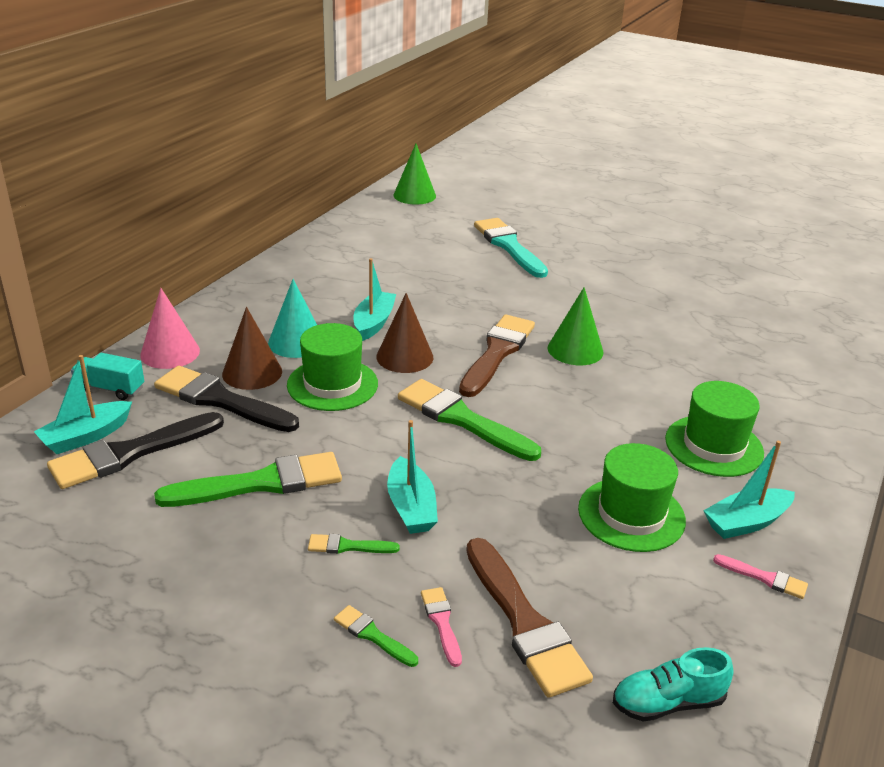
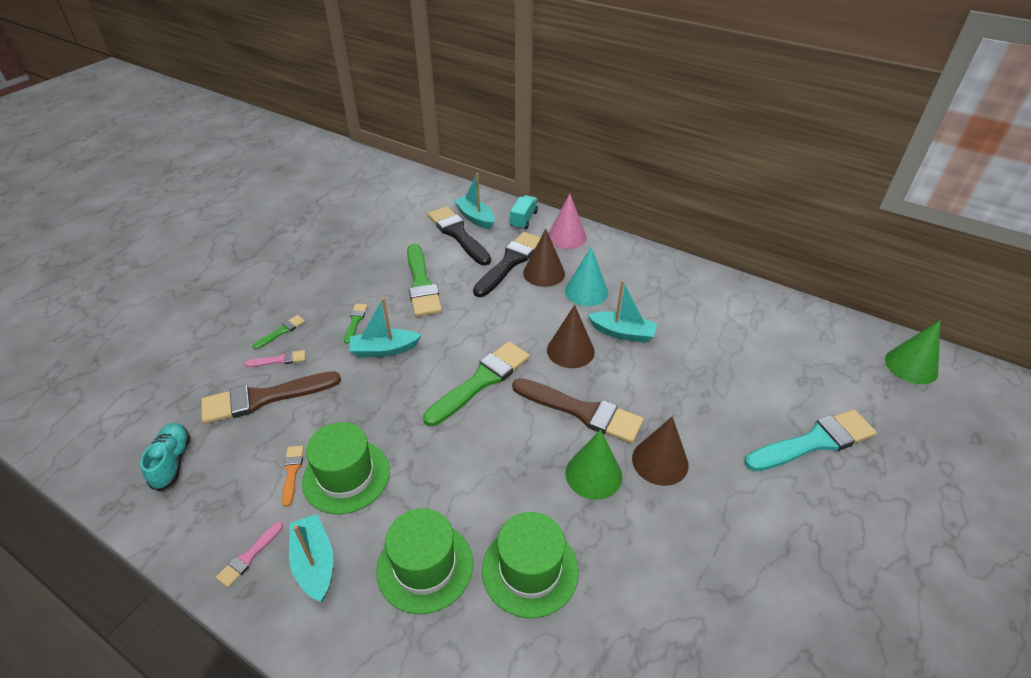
camera: 95 degrees right, 10 degrees up
green hat [287,323,378,411] -> green hat moved to [482,512,579,618]
none -> orange brush [282,446,304,507]
none -> brown cone [632,416,689,486]

